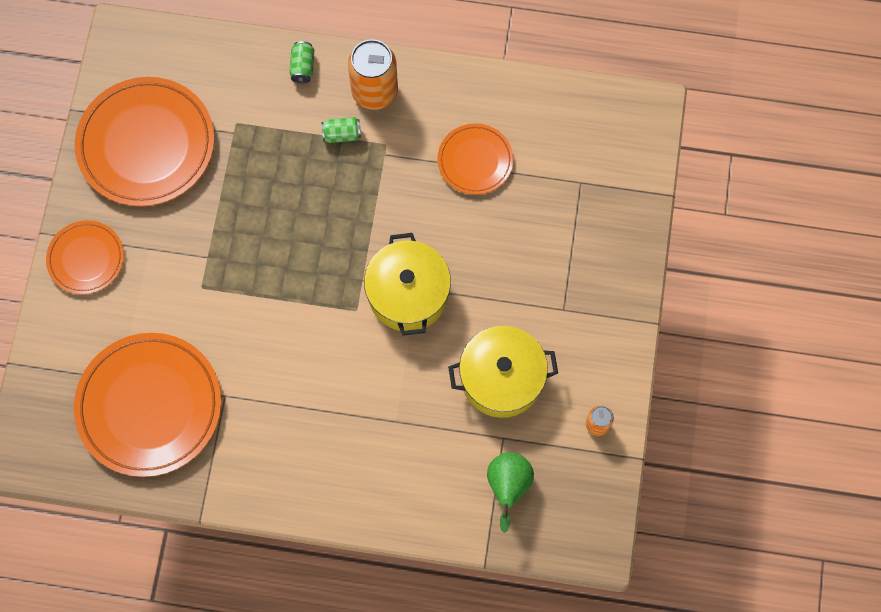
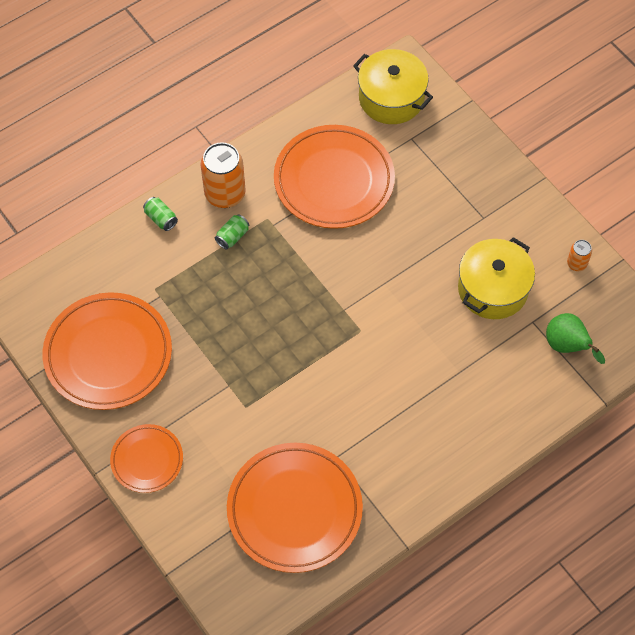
camera: 45 degrees left, 10 degrees down
yellow pot [364,233,451,336] -> yellow pot moved to [353,49,433,124]
orange plate [437,123,513,195] -> orange plate [274,125,395,229], size x1.83

